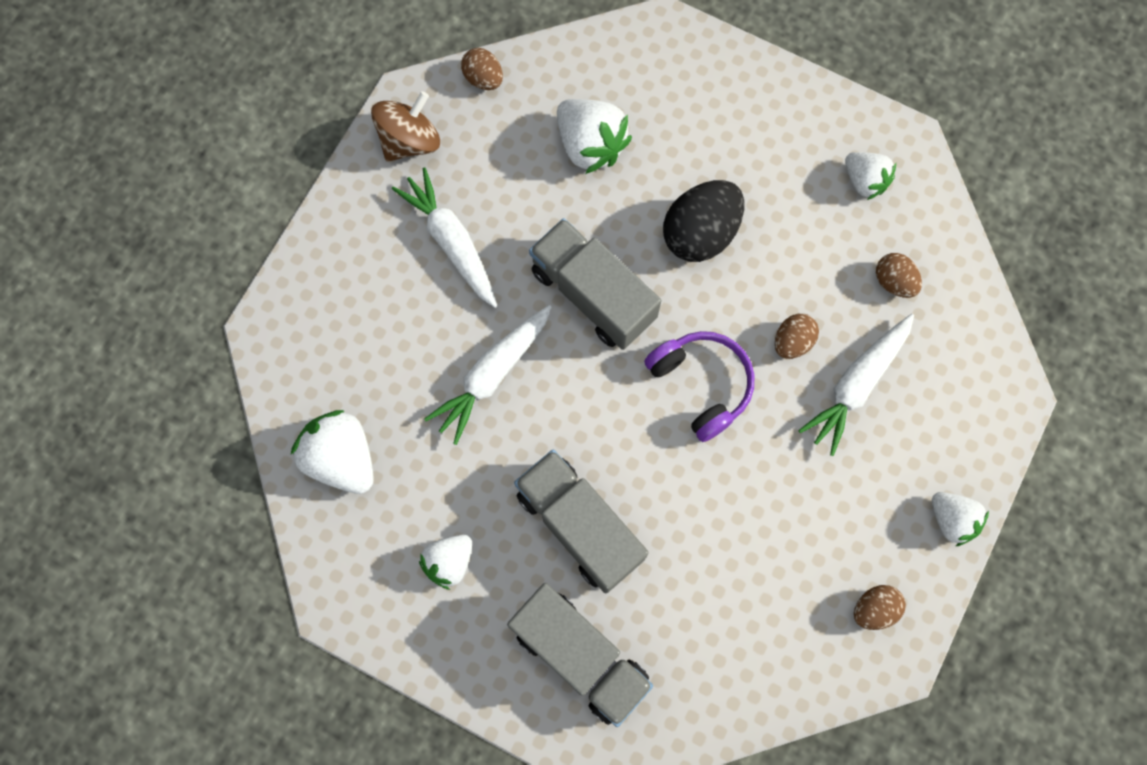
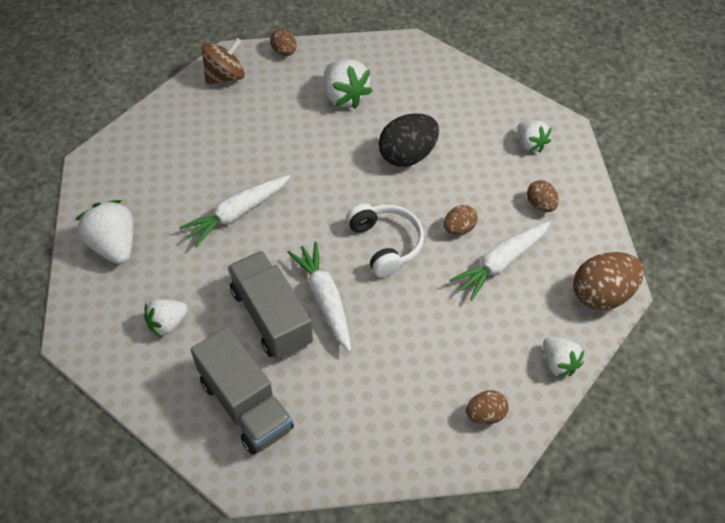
camera: 10 degrees right, 20 degrees down
white carrot [392,168,497,308] -> white carrot moved to [288,242,351,352]
grey truck [529,218,661,350] -> none
purple headphones [644,331,754,442] -> white headphones [346,204,424,278]
none -> brown egg [573,252,644,310]

